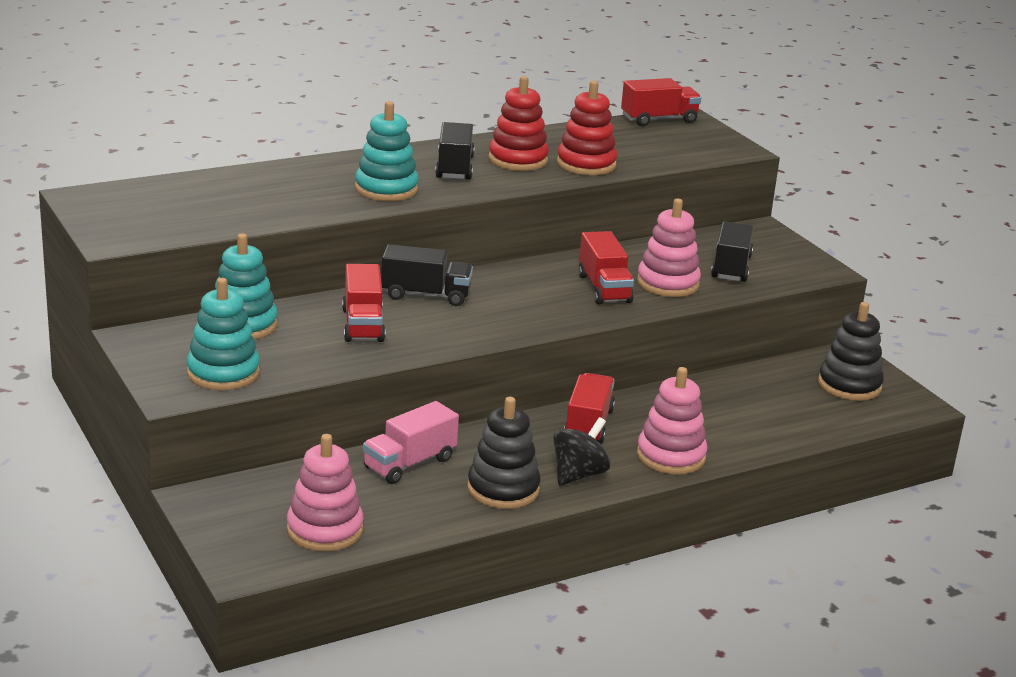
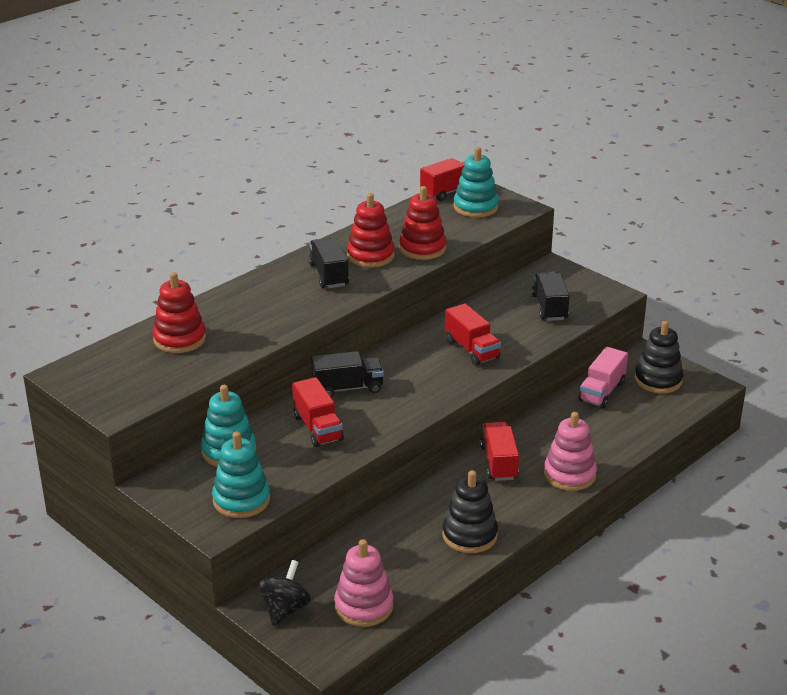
camera: 15 degrees left, 5 degrees up
turquoise stacking toy [355,101,419,201] -> turquoise stacking toy moved to [454,147,499,218]
pink truck [363,401,459,484] -> pink truck moved to [578,347,628,408]
black spinning top [553,417,610,486] -> black spinning top moved to [259,560,311,626]
pink stacking toy [637,199,701,297] -> none
none -> red stacking toy [152,272,206,353]

